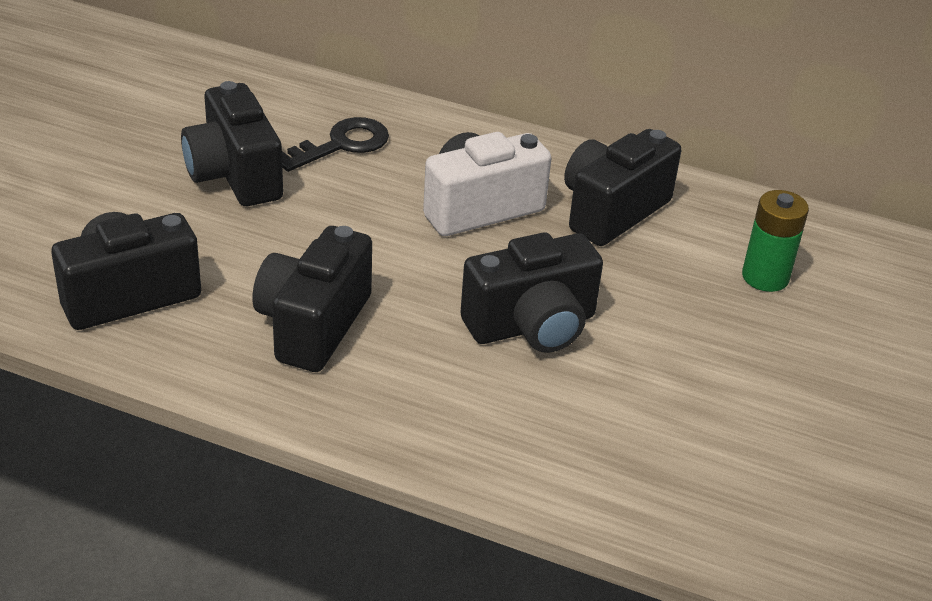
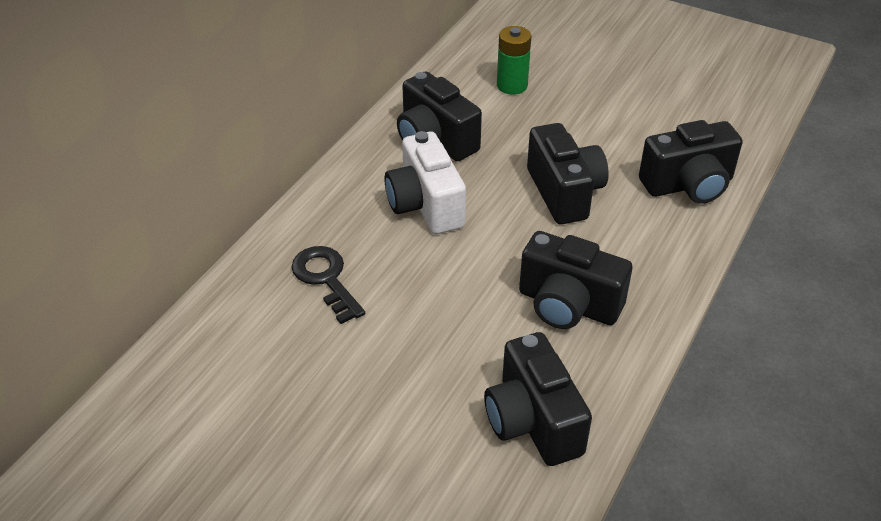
camera: 80 degrees left, 5 degrees up
black camera [181,81,283,206] -> black camera moved to [639,120,743,204]

